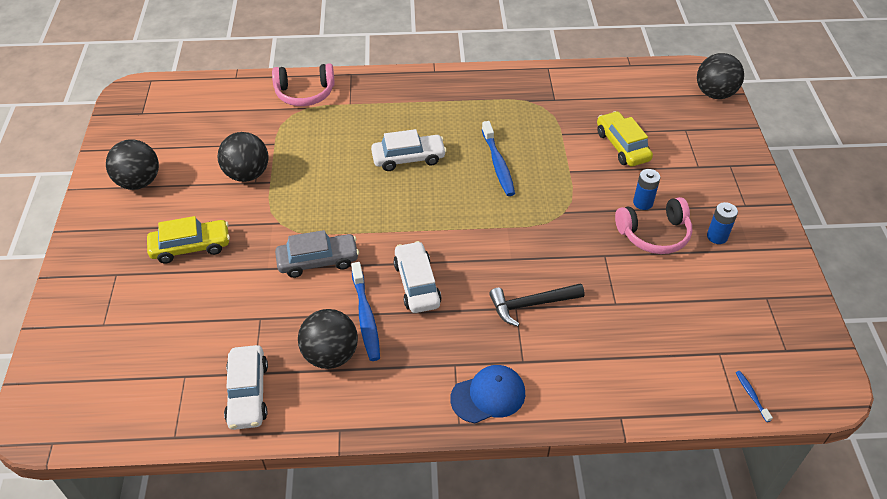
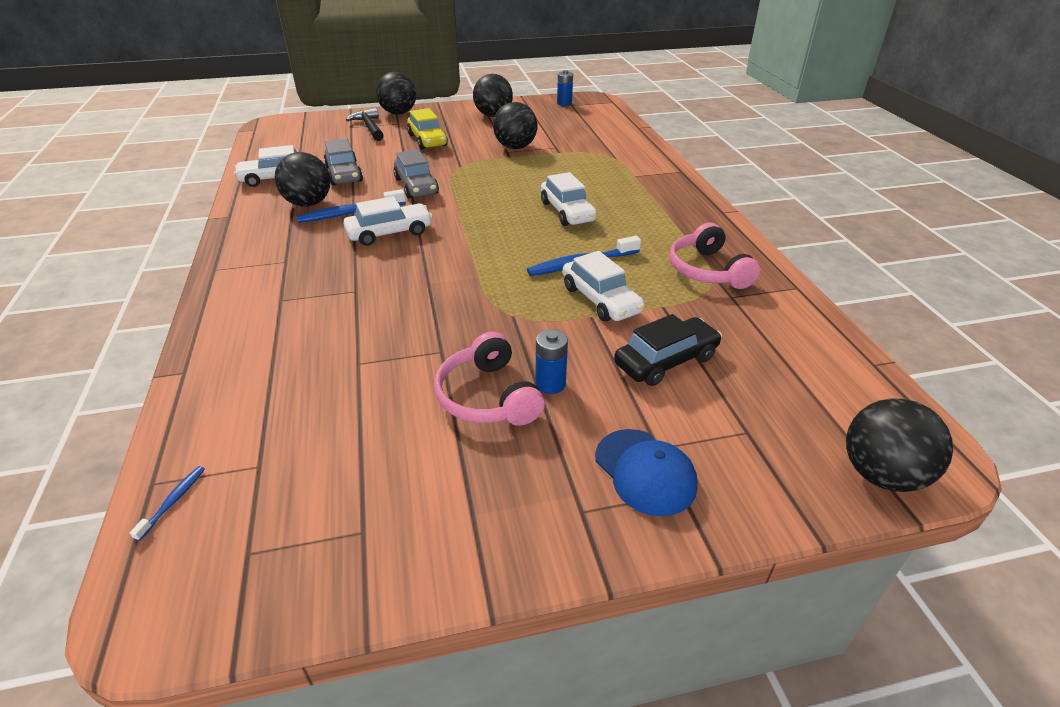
camera: 80 degrees right, 10 degrees down
pink headphones [272,64,335,106] -> pink headphones moved to [669,223,760,289]
blue cap [450,365,525,423] -> blue cap moved to [595,429,698,516]
black hammer [489,283,585,326] -> black hammer moved to [346,108,384,141]
yellow car [597,111,653,166] -> black car [614,314,722,386]
blue battery [707,202,738,244] -> blue battery moved to [557,70,573,106]
blue toothbrush [736,371,773,422] -> blue toothbrush turned 45 degrees counterclockwise [130,466,205,541]
none -> grey car [324,139,363,186]
none -> black ball [376,72,416,115]
none -> white car [563,251,645,322]

